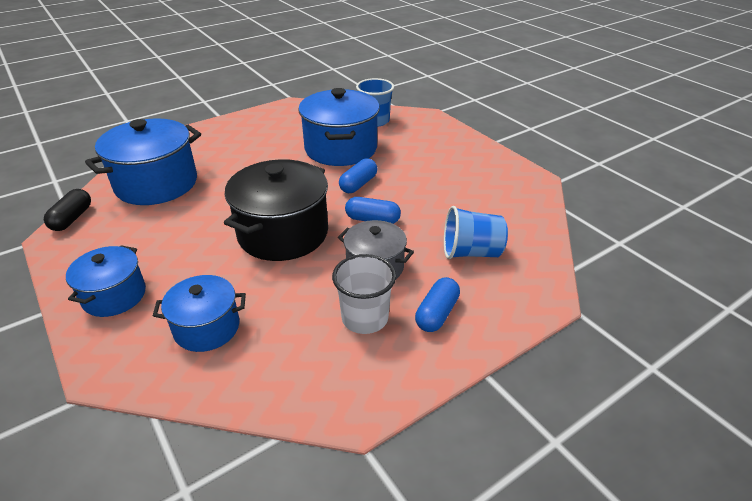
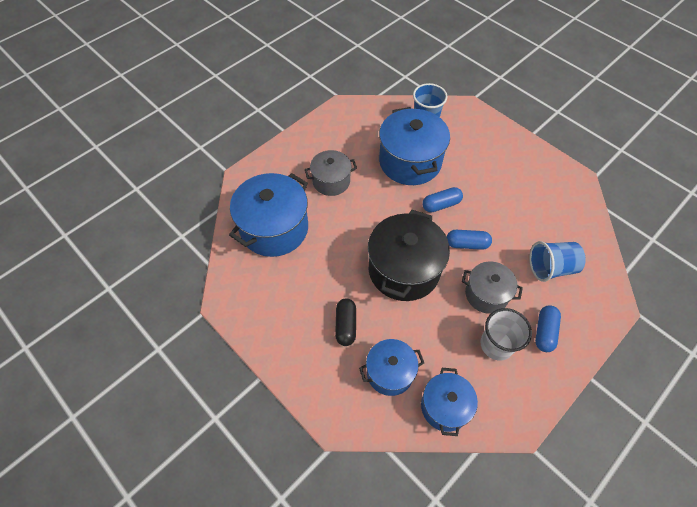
camera: 10 degrees left, 20 degrees up
black capsule [44,189,91,231] -> black capsule moved to [335,298,356,346]
blue pot [66,245,146,317] -> blue pot moved to [421,368,478,436]
blue capsule [339,158,377,193] -> blue capsule turned 45 degrees clockwise [422,187,463,213]
none -> grey pot [305,150,357,196]

